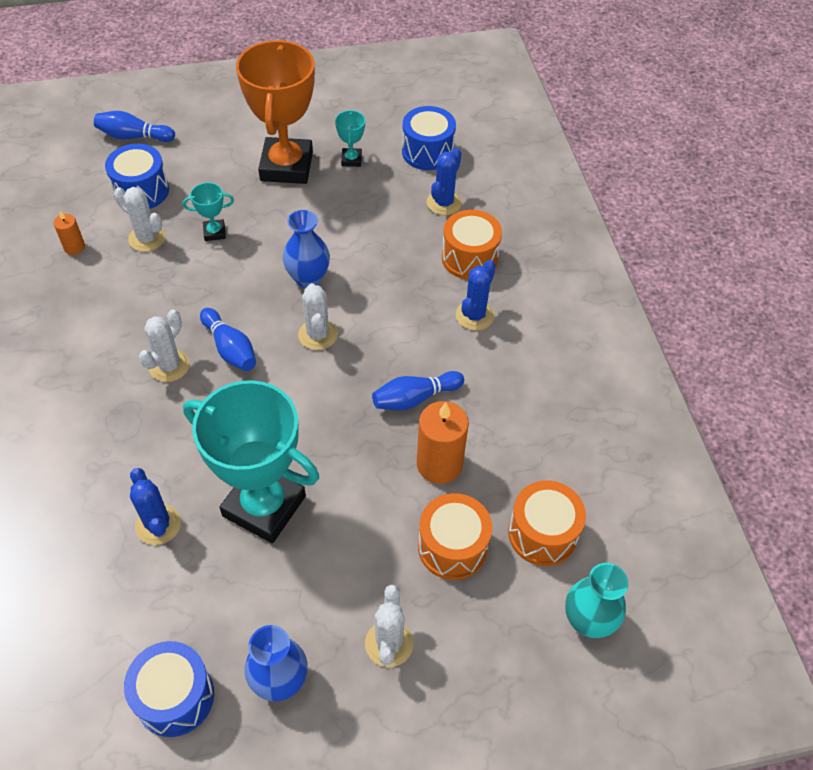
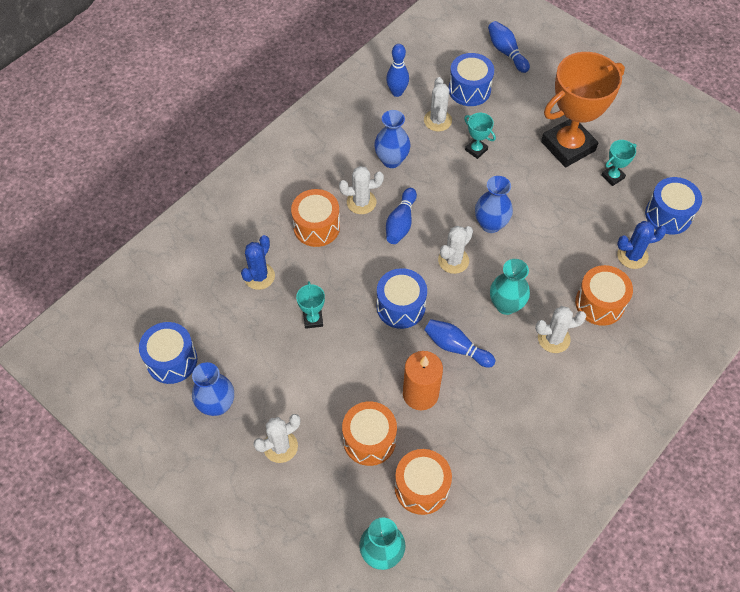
camera: 55 degrees right, 5 degrees up
orange candle [53,211,85,255] -> blue bowling pin [386,44,409,97]
turquoise trophy [183,380,319,543] -> turquoise trophy [296,281,325,329], size x0.42
blue cactus [456,260,496,331] -> white cactus [535,306,587,353]
none -> orange drum [291,189,340,247]
none -> blue vase [374,110,411,168]
none -> blue drum [377,268,427,329]
none -> turquoise vase [490,259,530,315]

